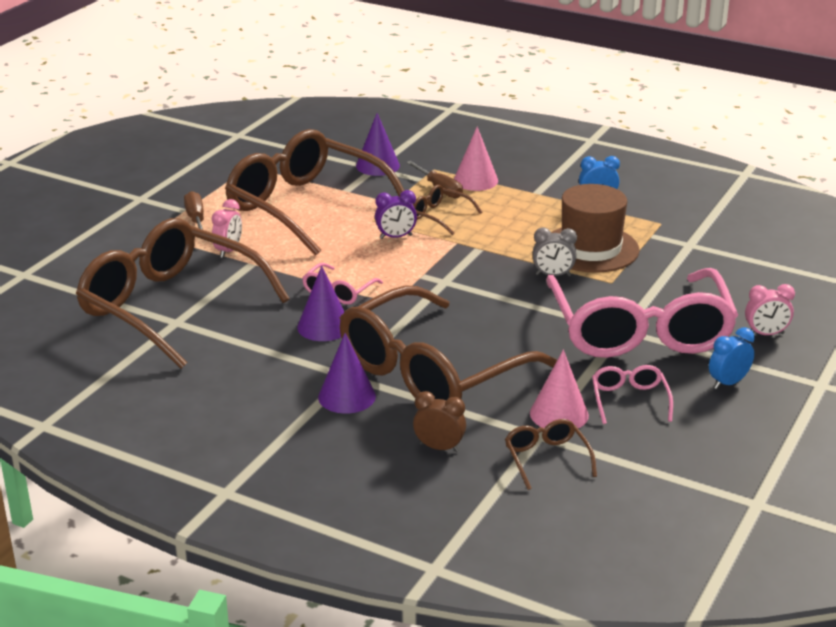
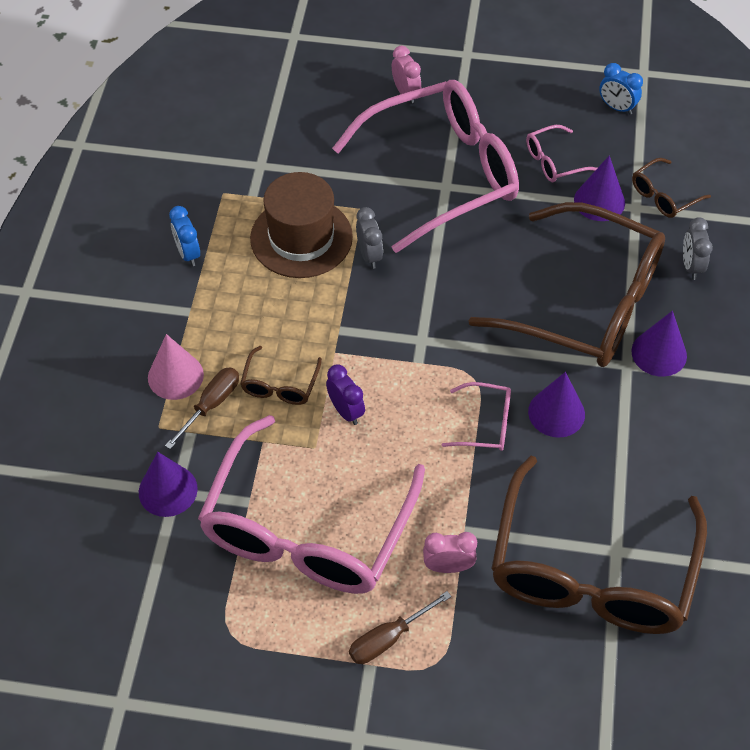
camera: 110 degrees left, 25 degrees up
brown glasses [225,129,405,256] -> pink glasses [198,415,425,594]
brown clock [413,391,466,452] -> grey clock [683,217,713,280]
pink cone [530,350,589,429] -> purple cone [574,156,625,221]
blue clock [709,327,755,389] -> blue clock moved to [599,63,643,115]

